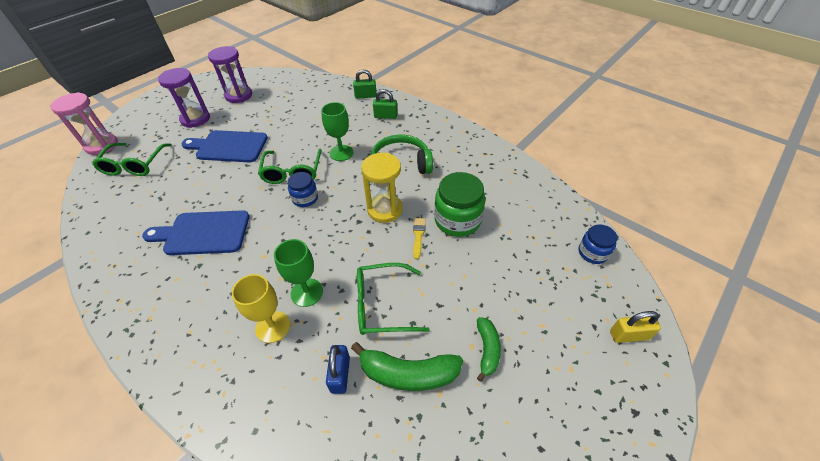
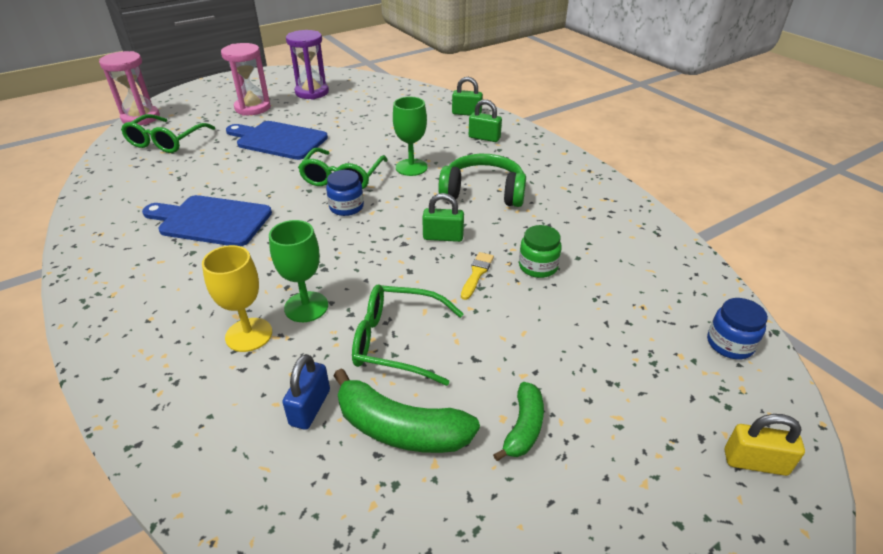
camera: 15 degrees right, 10 degrees down
purple hourglass [158,68,210,128] -> pink hourglass [221,43,271,116]
yellow hourglass [361,153,403,223] -> green padlock [422,193,464,242]
green jar [434,172,485,237] -> green jar [519,225,562,278], size x0.59

